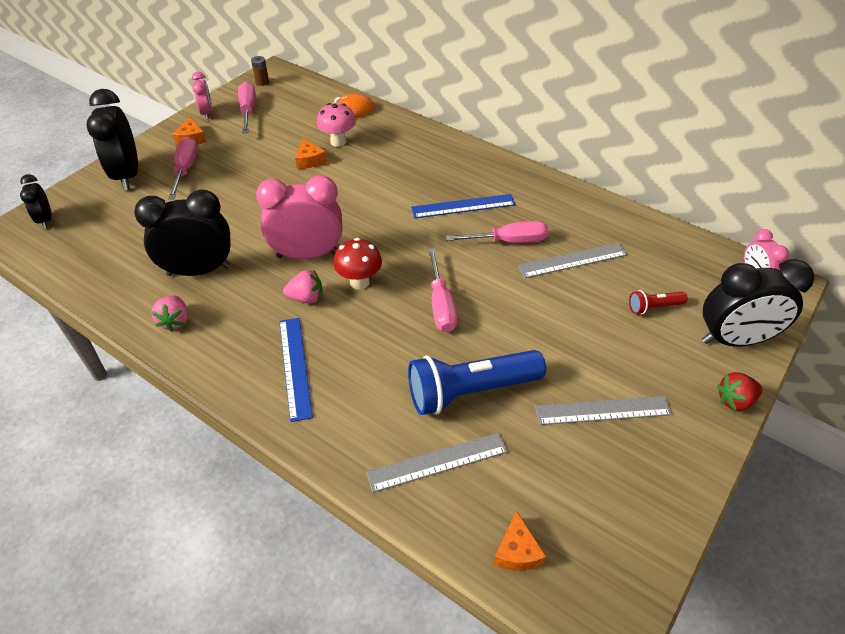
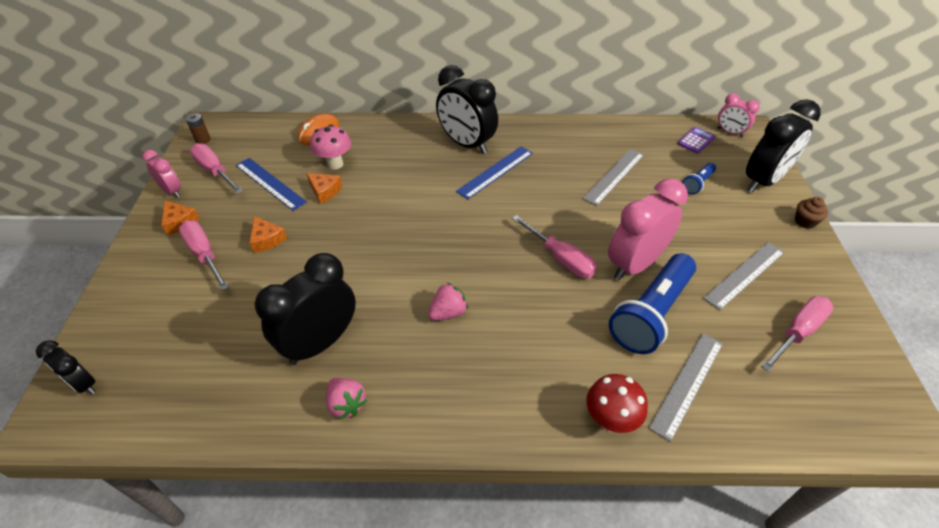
camera: 35 degrees left, 0 degrees up
black clock [86,89,138,190] -> black clock moved to [436,65,498,154]
pink clock [256,175,342,259] -> pink clock moved to [608,178,688,280]
blue ruler [279,318,313,422] -> blue ruler moved to [236,158,307,211]
red mushroom [333,238,382,290] -> red mushroom moved to [587,374,648,433]
pink screwdriver [446,221,548,243] -> pink screwdriver moved to [761,296,834,372]
orange cheese [493,510,546,571] -> orange cheese moved to [249,216,287,253]
red flashlight [629,290,688,314] -> blue flashlight [682,163,716,194]
red strawberry [717,372,762,411] -> brown cupcake [795,197,828,229]
none -> purple calculator [678,127,715,154]

